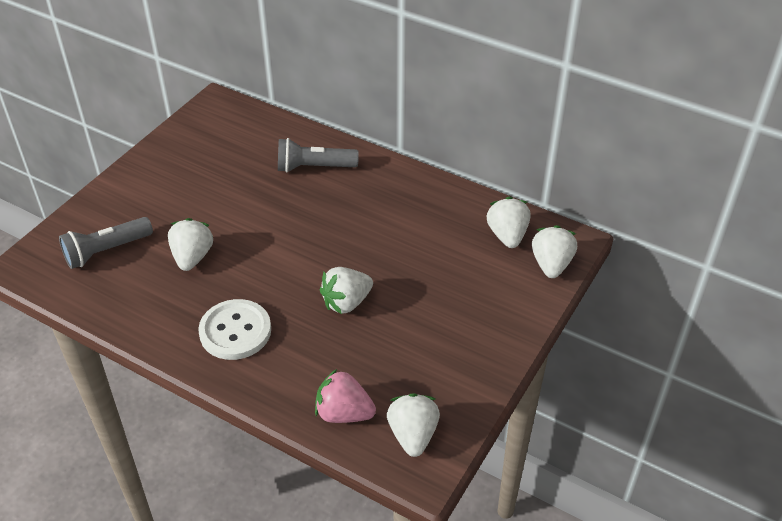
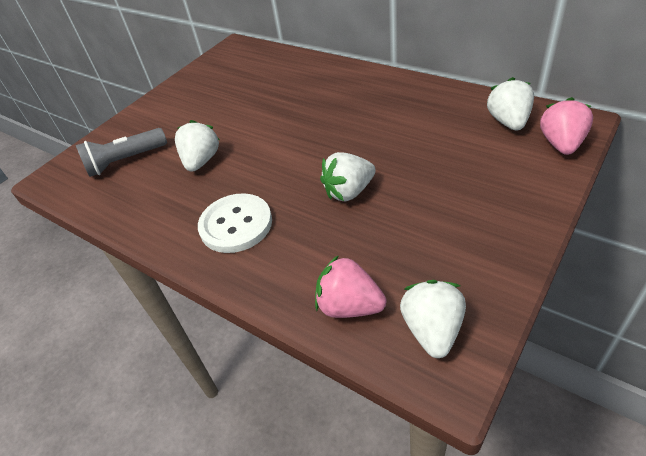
camera: 10 degrees right, 0 degrees up
grey flashlight [278,138,359,173] -> none
white strawberry [532,225,577,278] -> pink strawberry [540,97,593,155]

